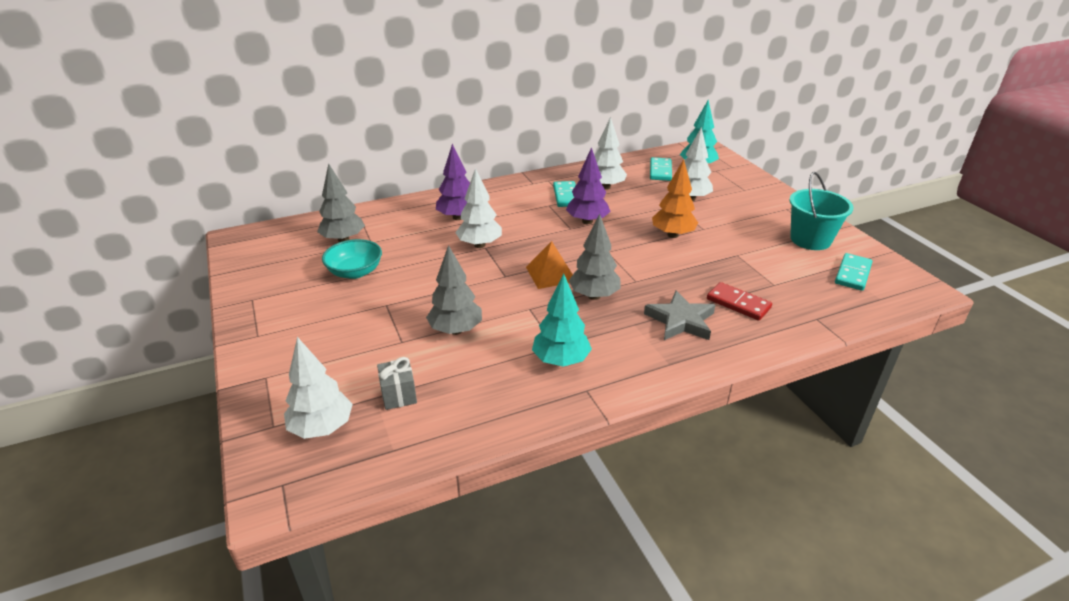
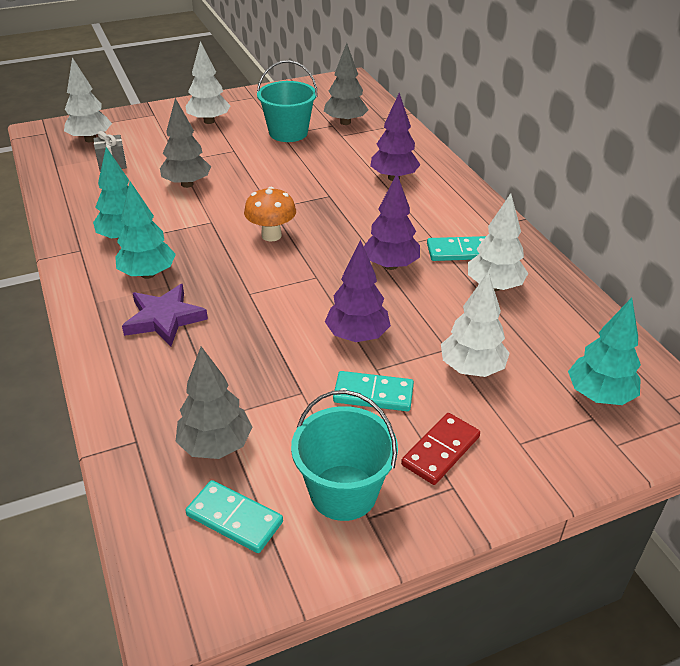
camera: 90 degrees right, 5 degrees up
turquoise bowl [322,239,382,279] -> turquoise bucket [257,60,318,142]
white tree [455,168,502,248] -> white tree moved to [186,41,231,124]
orange pyramid [526,241,573,289] -> orange mushroom [244,187,296,242]
grey tree [569,214,621,300] -> grey tree moved to [176,346,253,459]
grey star [644,290,715,340] -> purple star [122,284,208,346]
turquoise domino [650,157,672,181] -> turquoise domino moved to [333,371,414,411]
orange tree [652,159,698,238] -> purple tree [325,240,391,342]
red domino [707,282,772,321] -> red domino moved to [401,413,480,485]
none -> turquoise tree [115,181,176,279]

